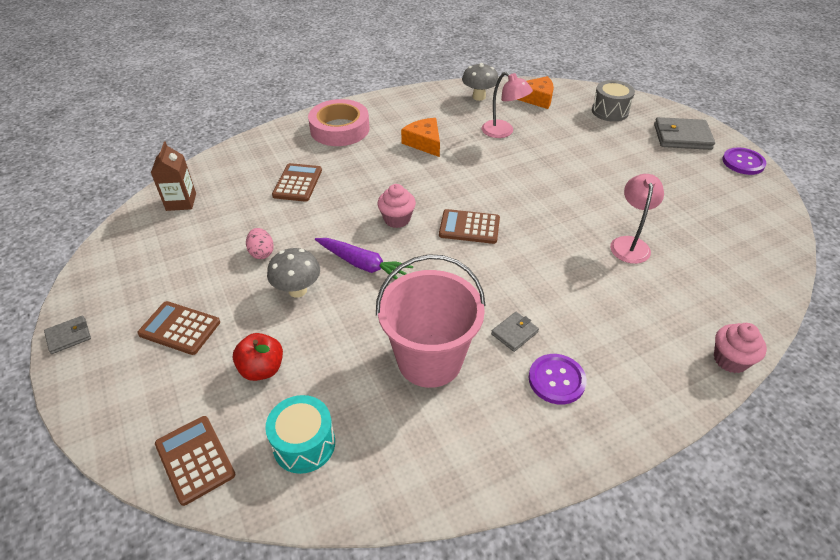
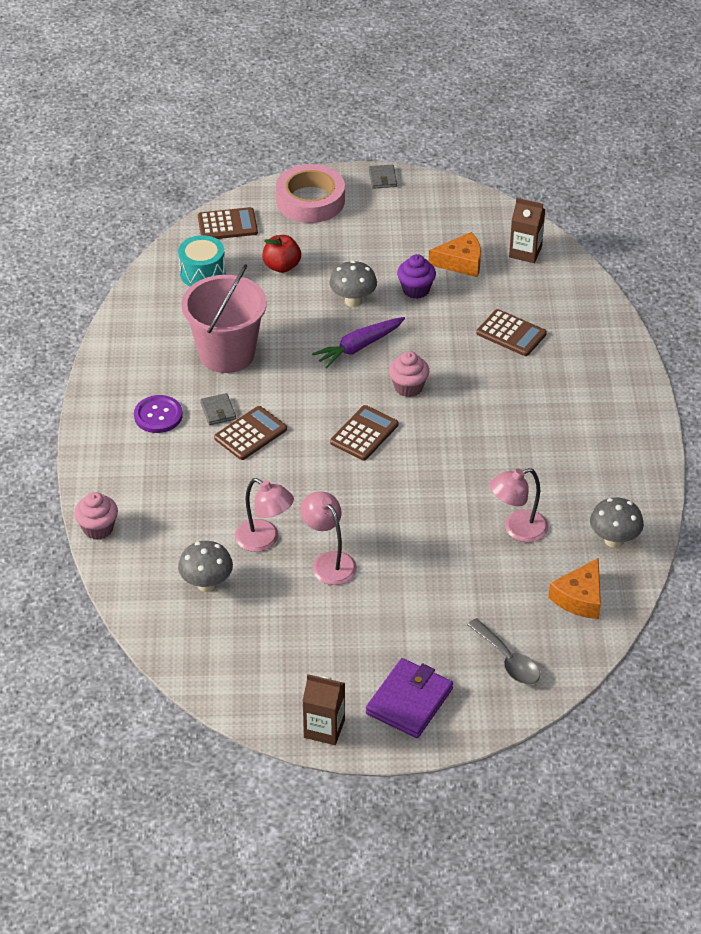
camera: 115 degrees right, 0 degrees up
brown calculator [137,301,220,355] -> brown calculator moved to [214,406,287,460]
pink egg [246,228,274,259] -> purple cupcake [397,254,436,299]
pink tape [308,99,369,146] -> pink tape moved to [276,164,345,223]
orange cheese [401,118,440,157] -> orange cheese moved to [428,232,481,277]
grey drum [592,80,635,122] -> grey spoon [467,618,540,684]
grey wallet [654,117,715,150] -> purple wallet [366,658,453,738]
purple button [722,148,767,175] -> brown carton [302,674,345,745]
none -> grey mushroom [178,541,233,592]
none -> pink lamp [300,492,357,585]

